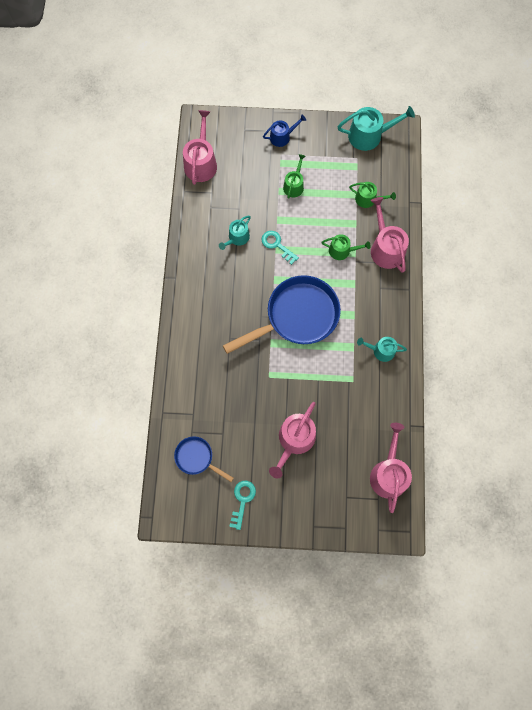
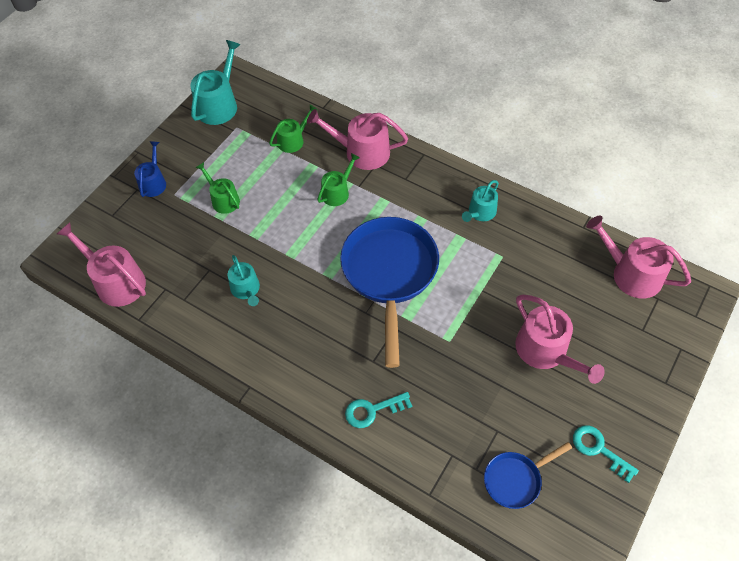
camera: 60 degrees left, 15 degrees down
turquoise key [261,231,299,265] -> turquoise key moved to [345,392,412,428]

